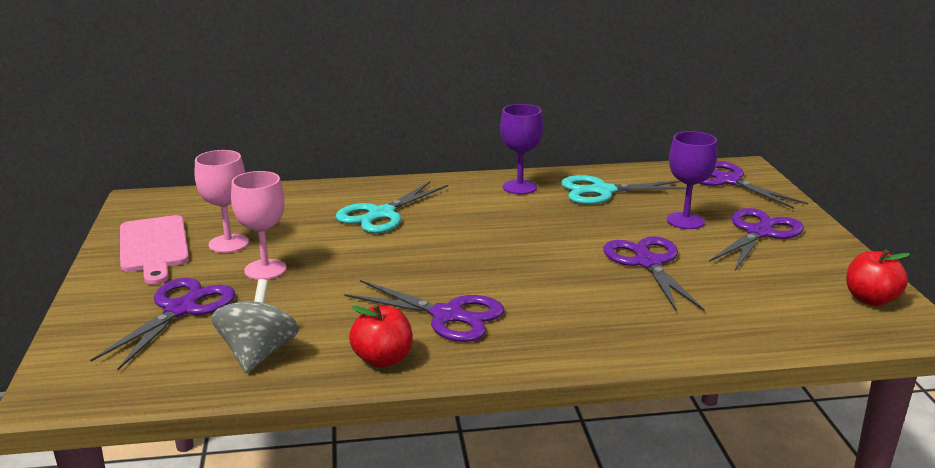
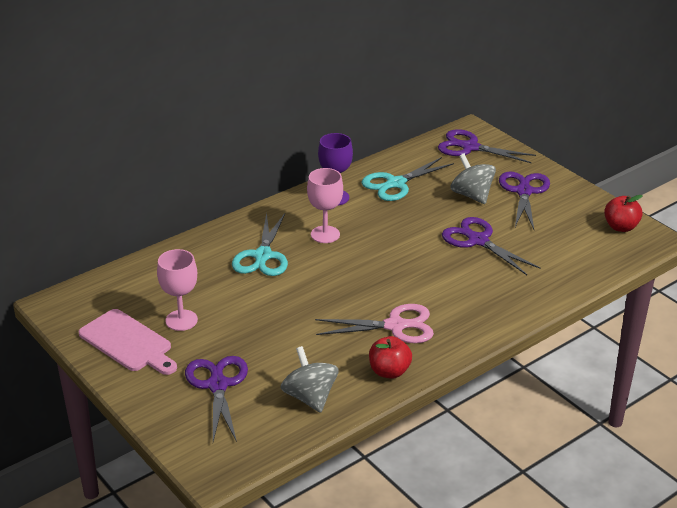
camera: 30 degrees left, 10 degrees up
pink goblet [231,171,287,280] -> pink goblet moved to [307,168,343,243]
purple scissors [345,280,504,342] -> pink scissors [315,304,434,343]
purple goblet [667,131,717,229] -> grey spinning top [450,154,496,204]

